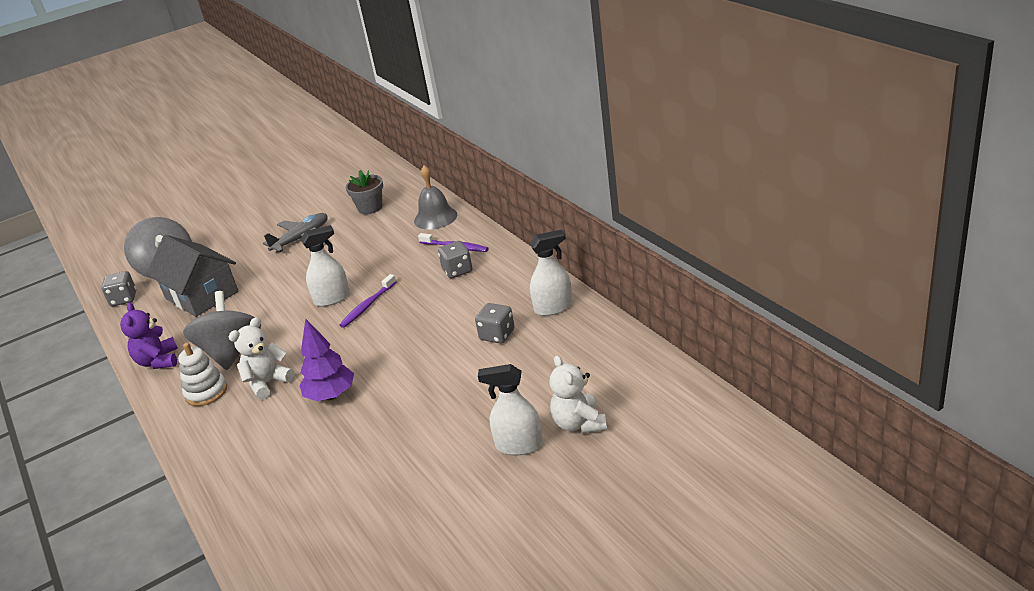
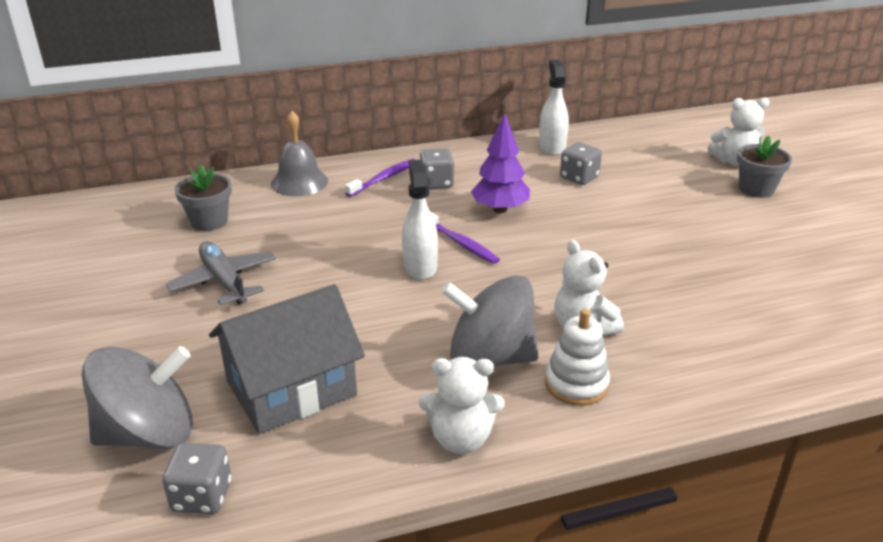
camera: 80 degrees left, 0 degrees up
purple teddy bear [120,303,178,369] -> white teddy bear [419,357,505,454]
purple tree [300,319,354,401] -> purple tree moved to [471,113,530,213]
white spray bottle [478,364,543,455] -> grey flower pot [737,135,792,198]

